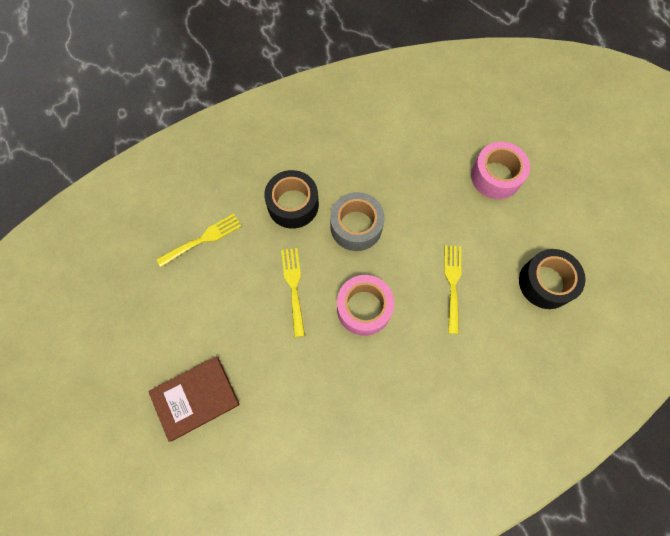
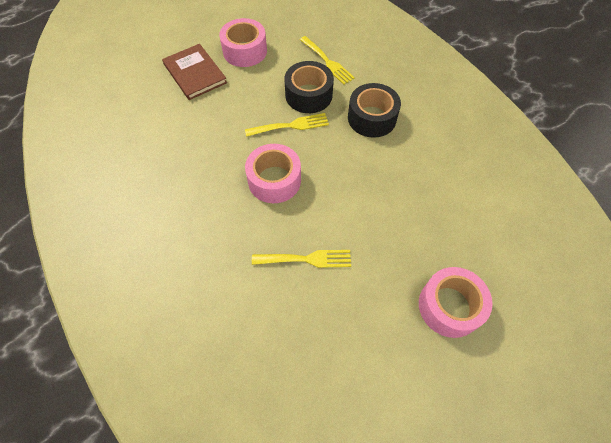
camera: 85 degrees right, 10 degrees down
grey tape [330,192,385,251] -> none
black tape [519,249,586,309] -> black tape moved to [284,61,334,113]
none -> pink tape [219,18,267,67]

